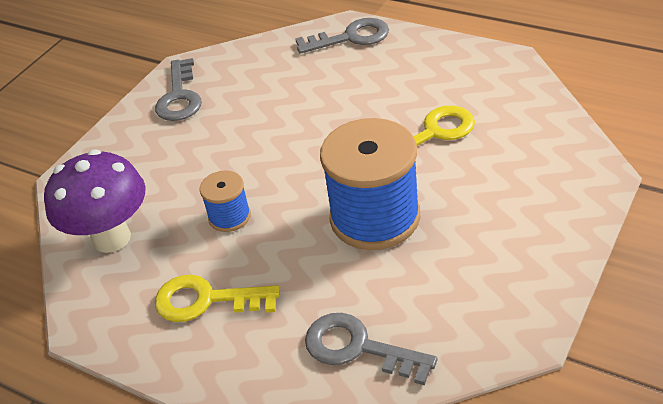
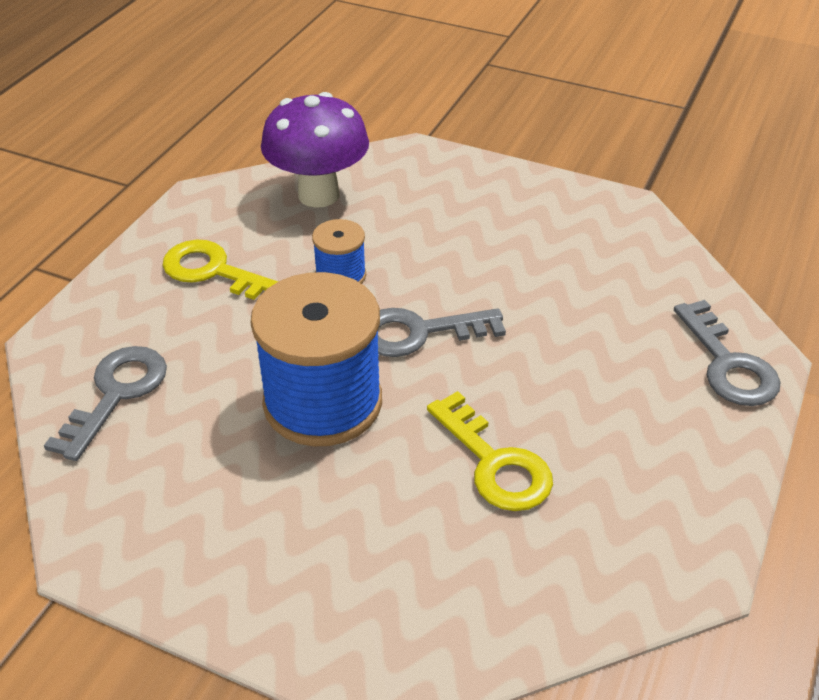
camera: 80 degrees right, 0 degrees up
grey key [155,58,202,121] -> grey key moved to [377,308,506,357]
yellow key [155,275,280,322] -> yellow key turned 60 degrees counterclockwise [162,240,278,300]

